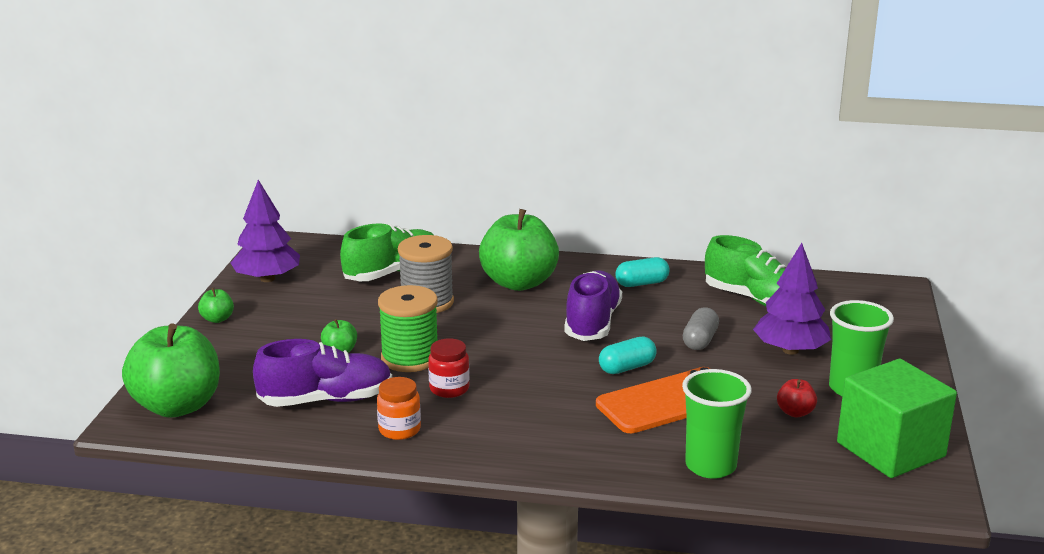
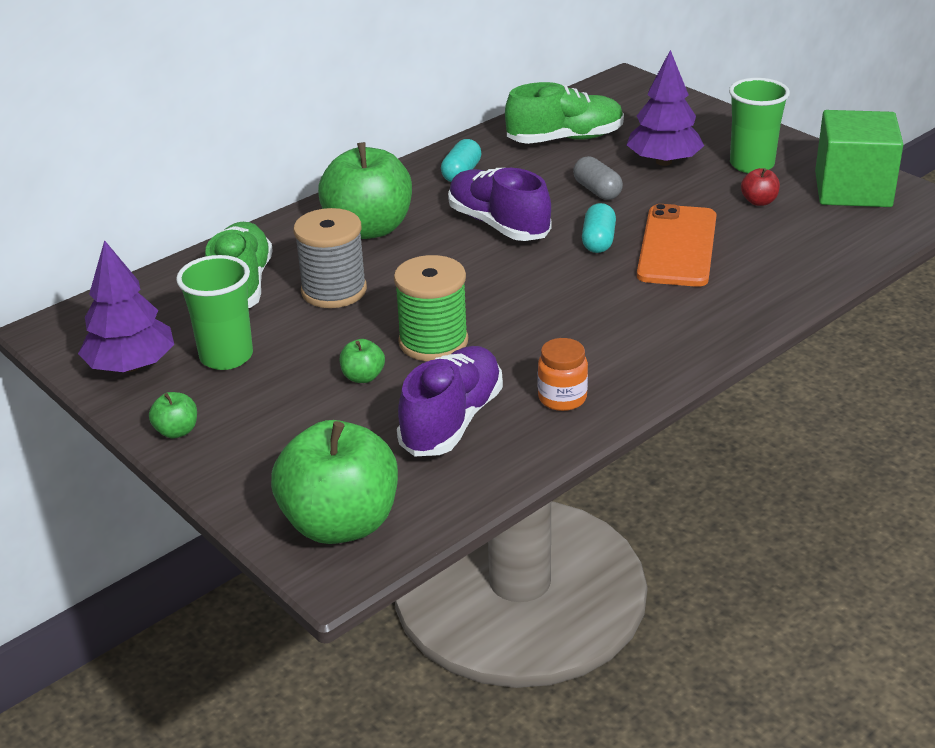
camera: 50 degrees left, 10 degrees up
red jar [428,338,470,398] -> none
green cup [682,369,752,479] -> green cup moved to [176,255,253,370]

